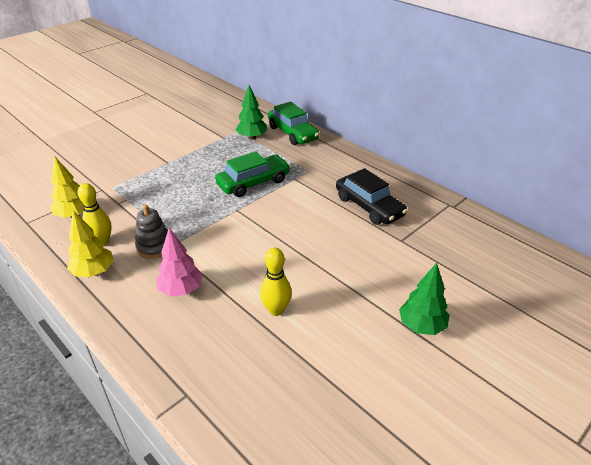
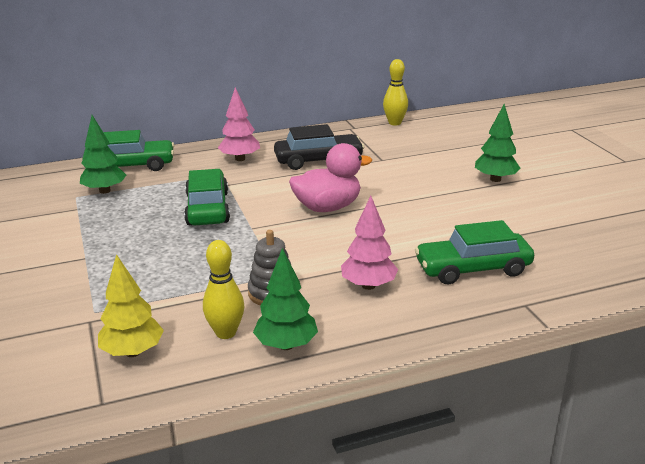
camera: 65 degrees left, 10 degrees down
yellow tree [67,210,114,277] -> green tree [253,248,318,350]
yellow bowling pin [260,248,292,316] -> yellow bowling pin moved to [383,59,408,125]
none -> pink tree [218,87,260,161]
none -> pink duck [289,143,372,212]
none -> green car [415,220,534,284]

